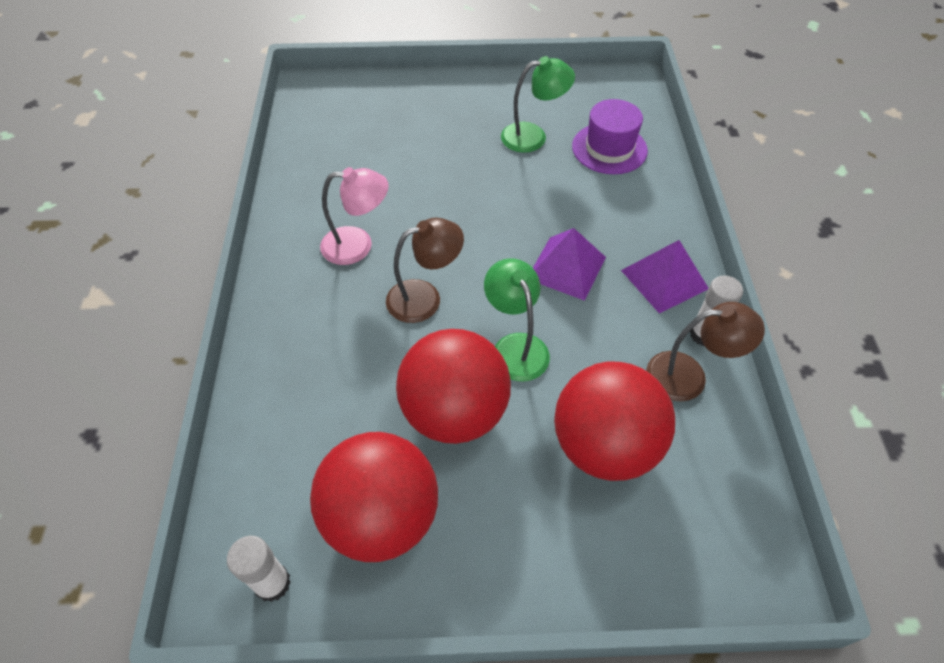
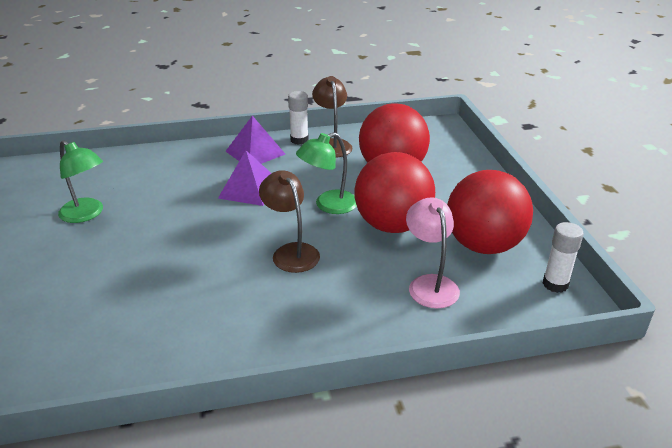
camera: 100 degrees left, 20 degrees down
pink lamp [320,167,389,265] -> pink lamp moved to [406,198,460,308]
green lamp [501,56,575,153] -> green lamp turned 150 degrees clockwise [58,140,103,223]
purple hat [572,99,648,174] -> none

